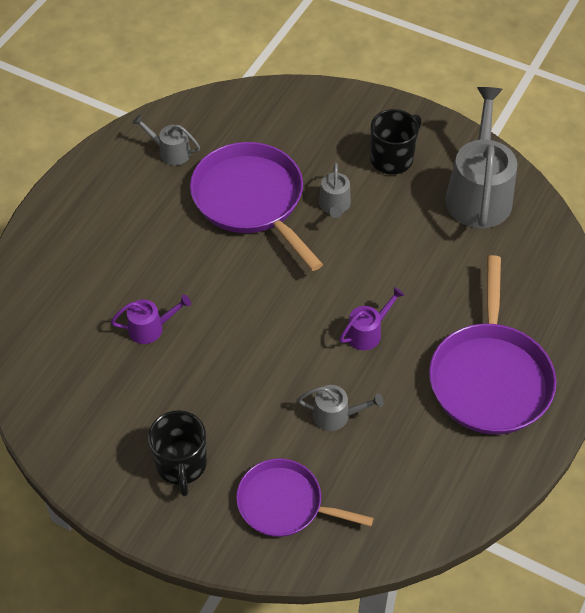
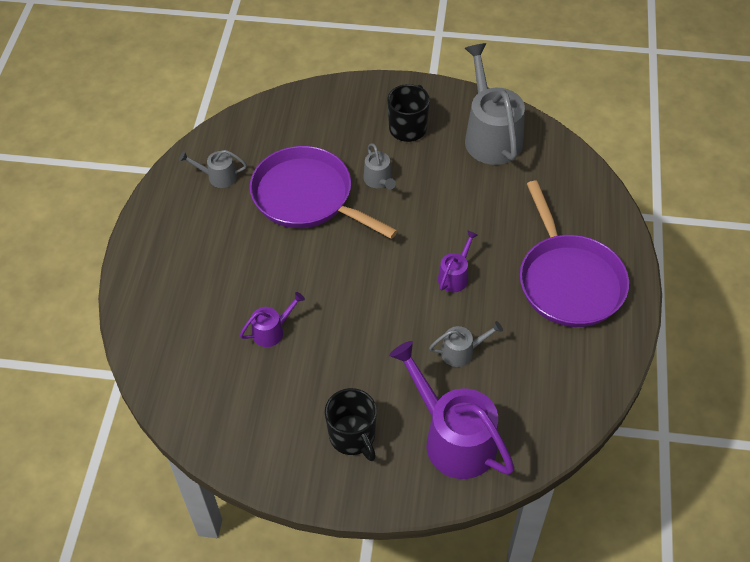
camera: 20 degrees left, 0 degrees up
purple pan [236,458,374,537] -> purple watering can [389,341,515,479]

